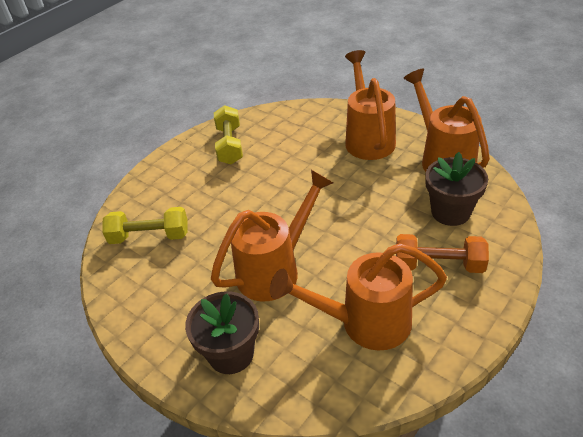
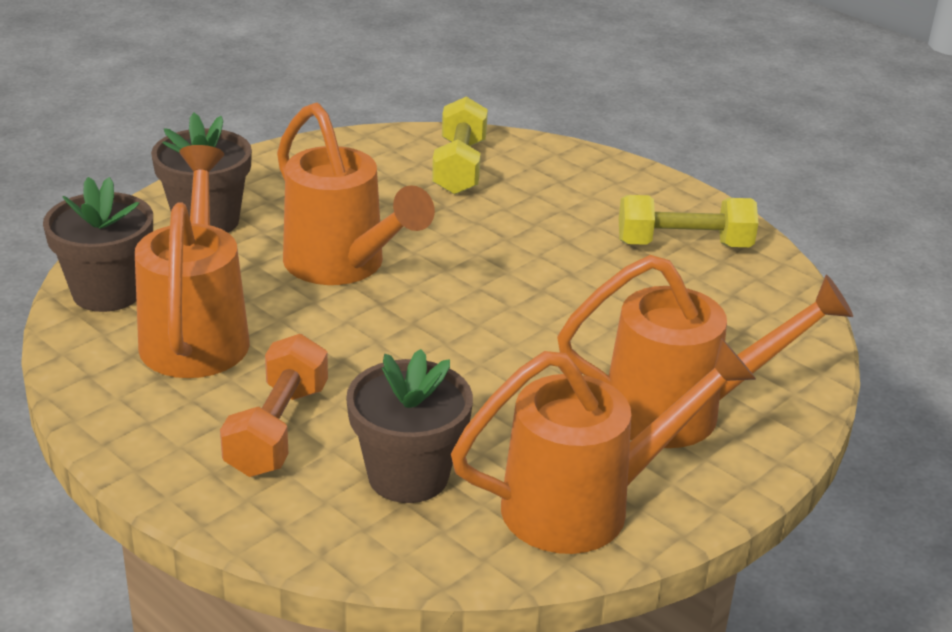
camera: 90 degrees right, 10 degrees down
none -> brown flower pot [43,177,153,312]

